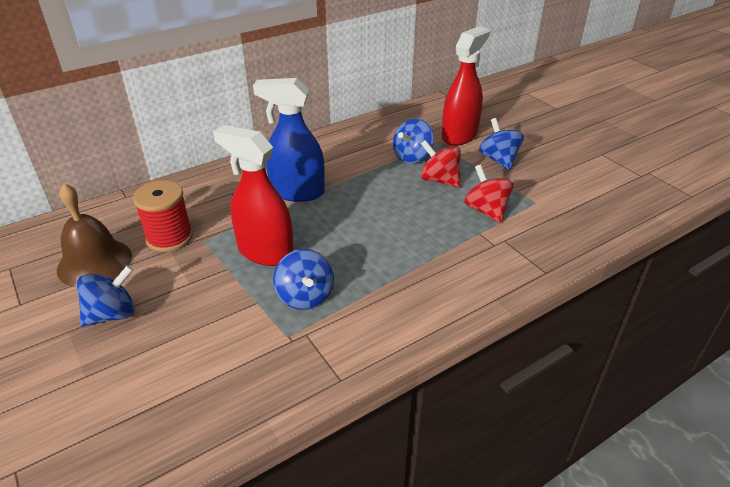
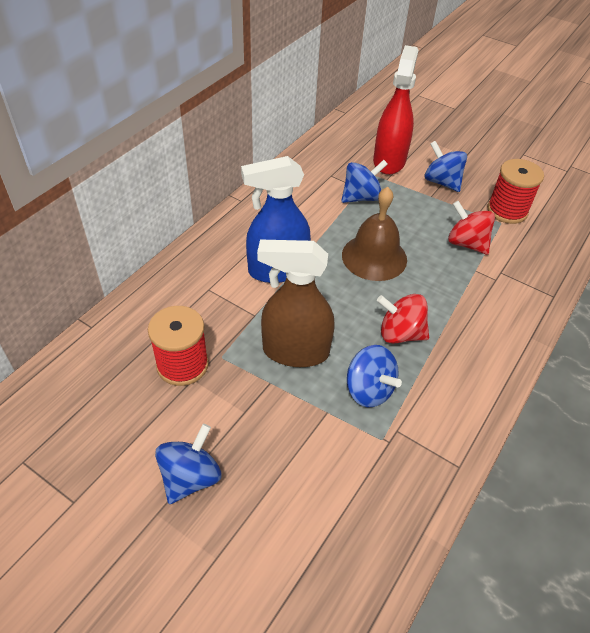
camera: 25 degrees left, 10 degrees up
brown bell [57,183,132,287] -> brown bell moved to [342,187,407,281]
red spray bottle [213,125,294,266] -> brown spray bottle [257,240,335,367]
blue spinning top [393,118,434,163] -> blue spinning top turned 135 degrees counterclockwise [341,160,388,203]
red spinning top [421,140,461,187] -> red spinning top moved to [377,294,429,344]
none -> red spool [487,159,544,224]

